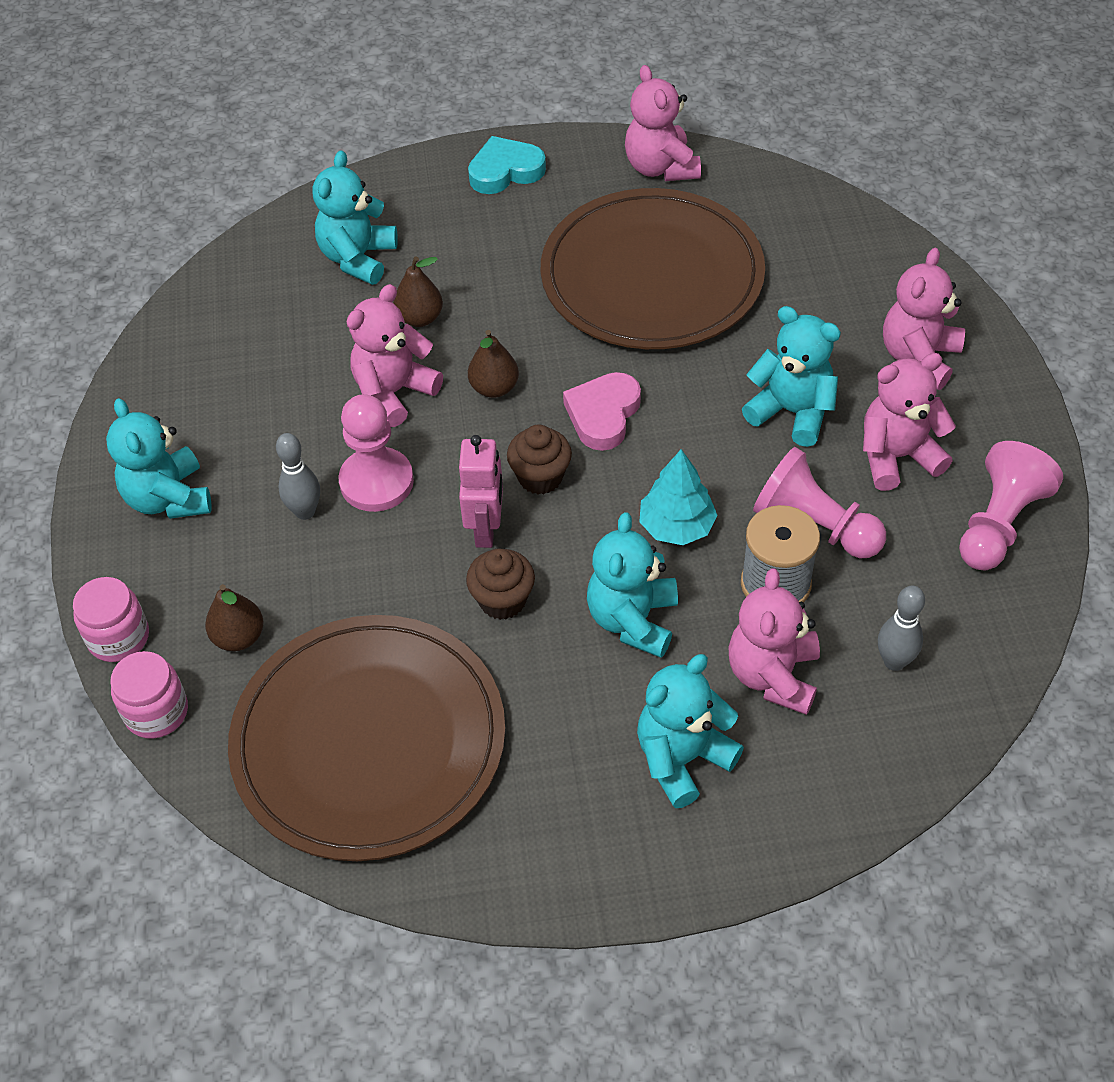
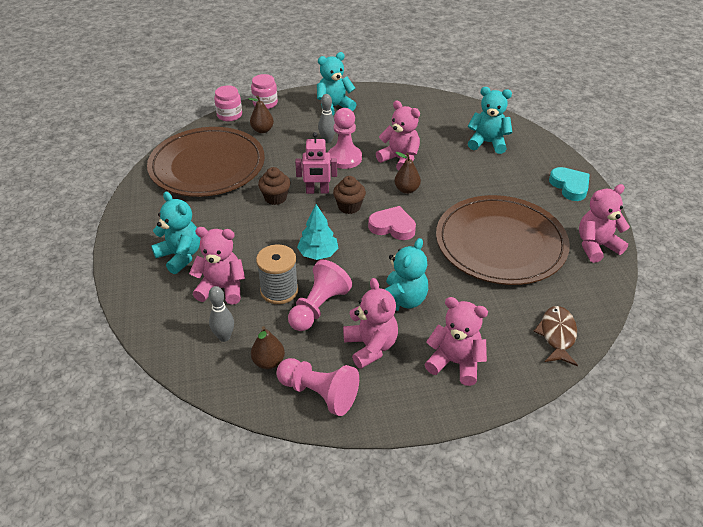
camera: 85 degrees right, 10 degrees down
brown pear [393,257,443,327] -> brown pear moved to [251,326,285,369]
turquoise teddy bear [587,512,678,658] -> none
none -> brown fish [533,306,578,366]

